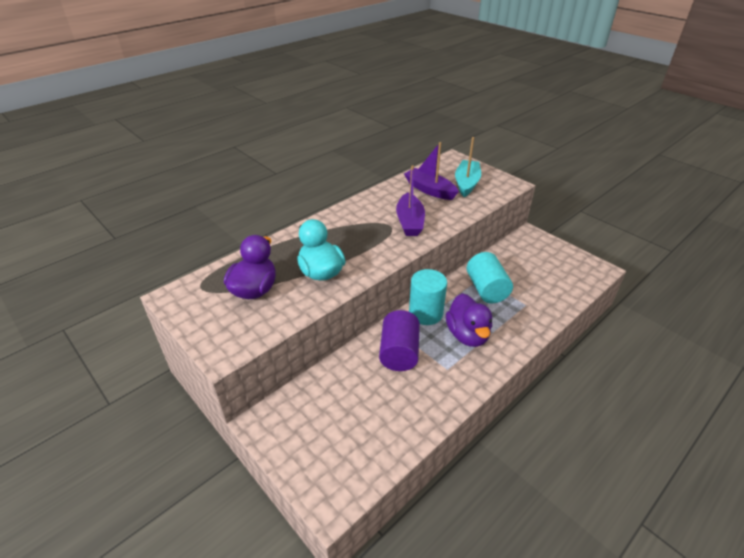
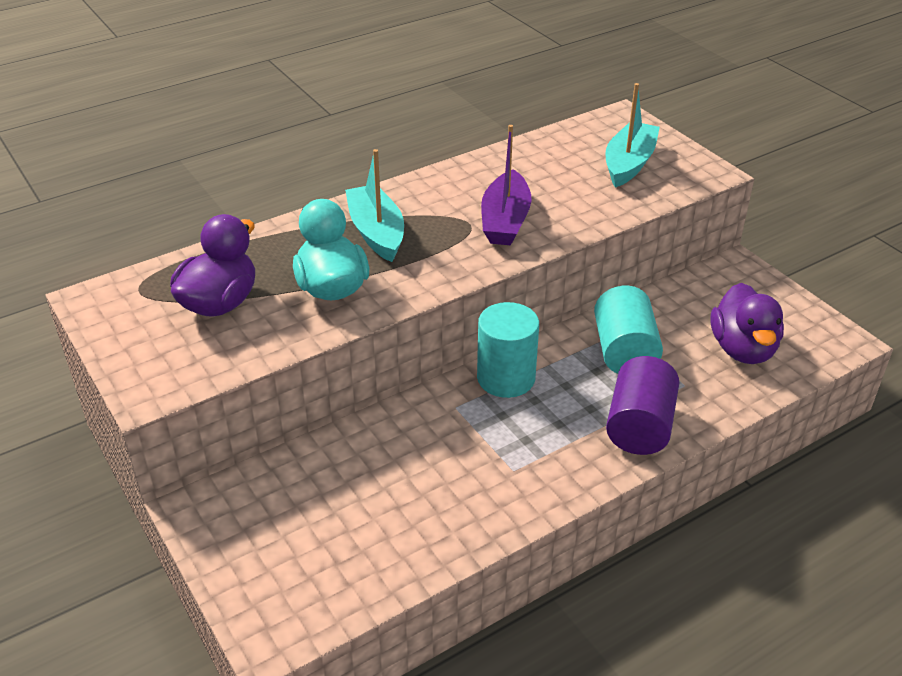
camera: 10 degrees right, 0 degrees up
purple cylinder [379,310,420,371] -> purple cylinder moved to [606,356,679,455]
purple boat [404,142,459,200] -> none
purple duck [446,293,492,347] -> purple duck moved to [711,283,784,364]
none -> turquoise boat [345,149,404,262]

